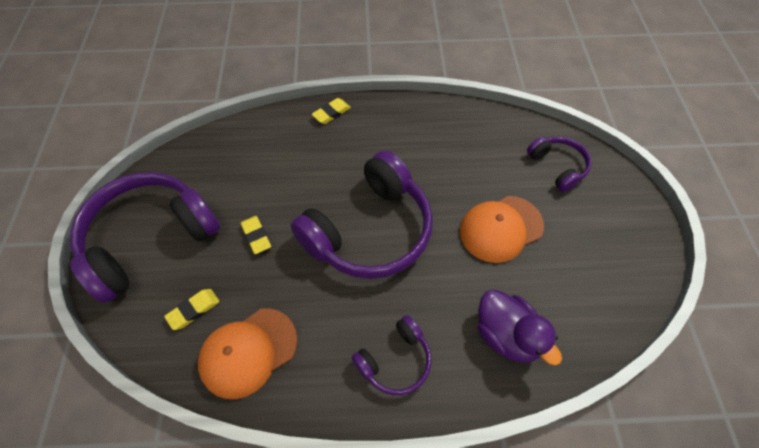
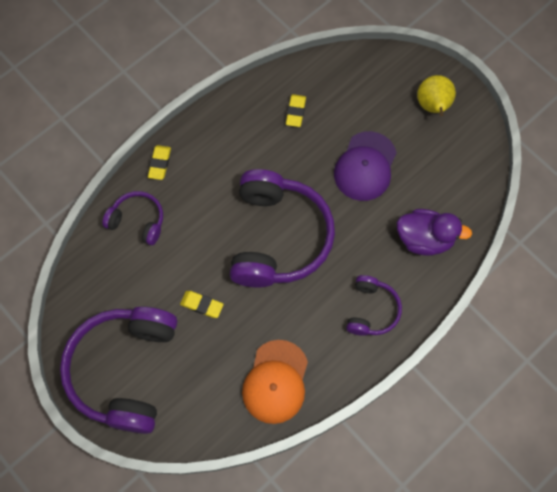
camera: 40 degrees left, 10 degrees up
yellow eraser [164,289,220,330] -> yellow eraser moved to [286,94,306,127]
orange cap [460,196,544,263] -> purple cap [334,131,397,201]
purple headphones [527,136,592,192] -> purple headphones moved to [102,191,163,245]
none -> yellow pear [417,75,456,116]

